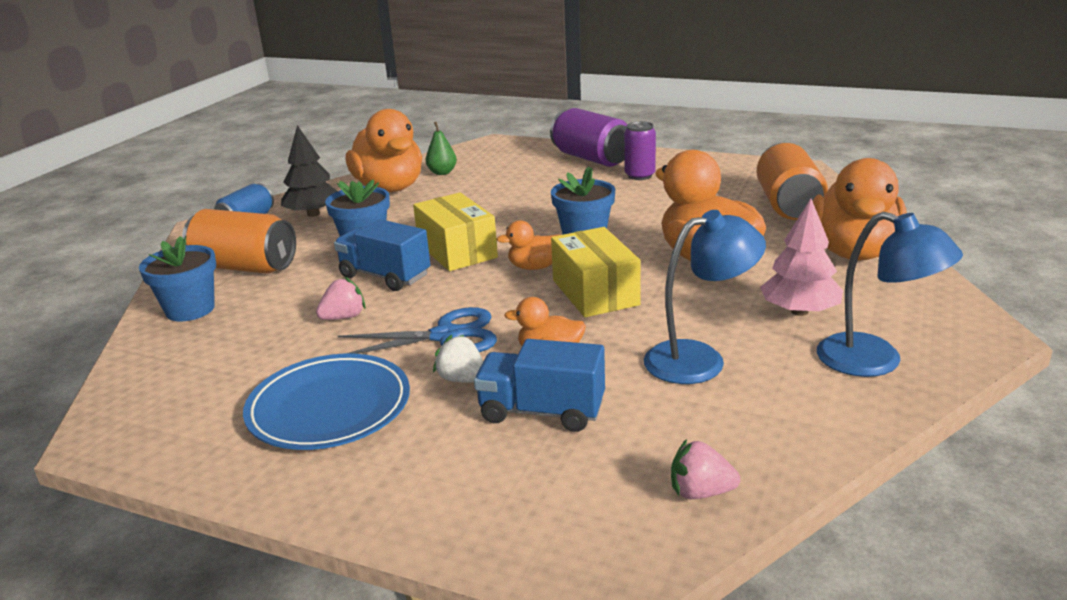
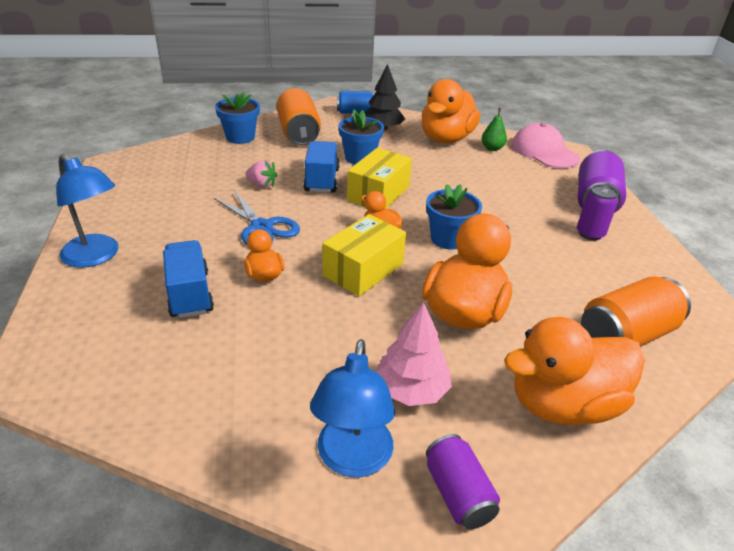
camera: 55 degrees right, 10 degrees up
blue plate [243,354,410,450] -> none
white strawberry [433,335,483,383] -> none
blue lamp [644,210,766,384] -> blue lamp moved to [56,154,118,268]
pink strawberry [671,439,740,499] -> none
none -> purple can [426,434,500,529]
none -> pink cap [511,123,580,168]

